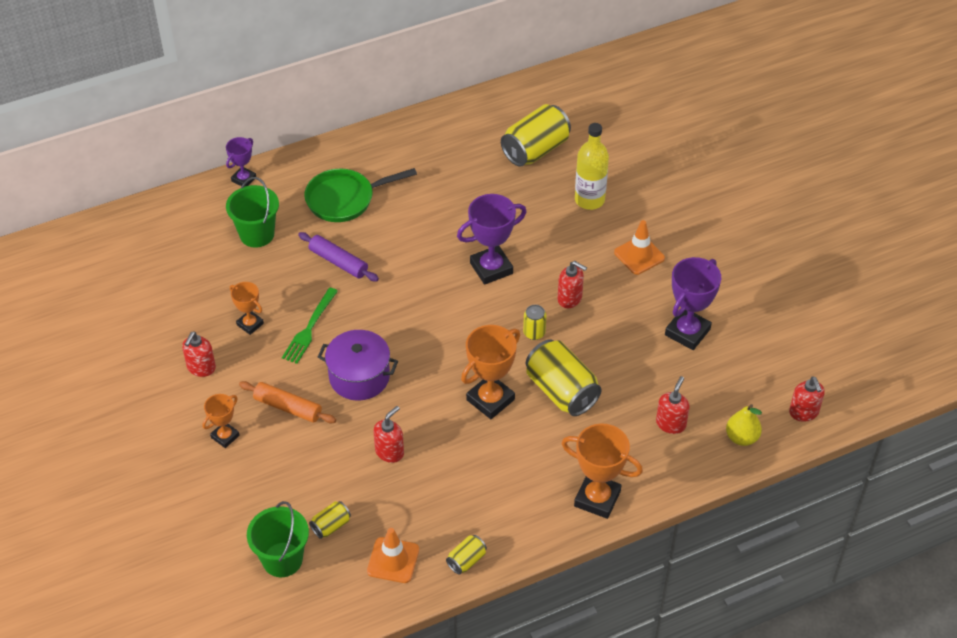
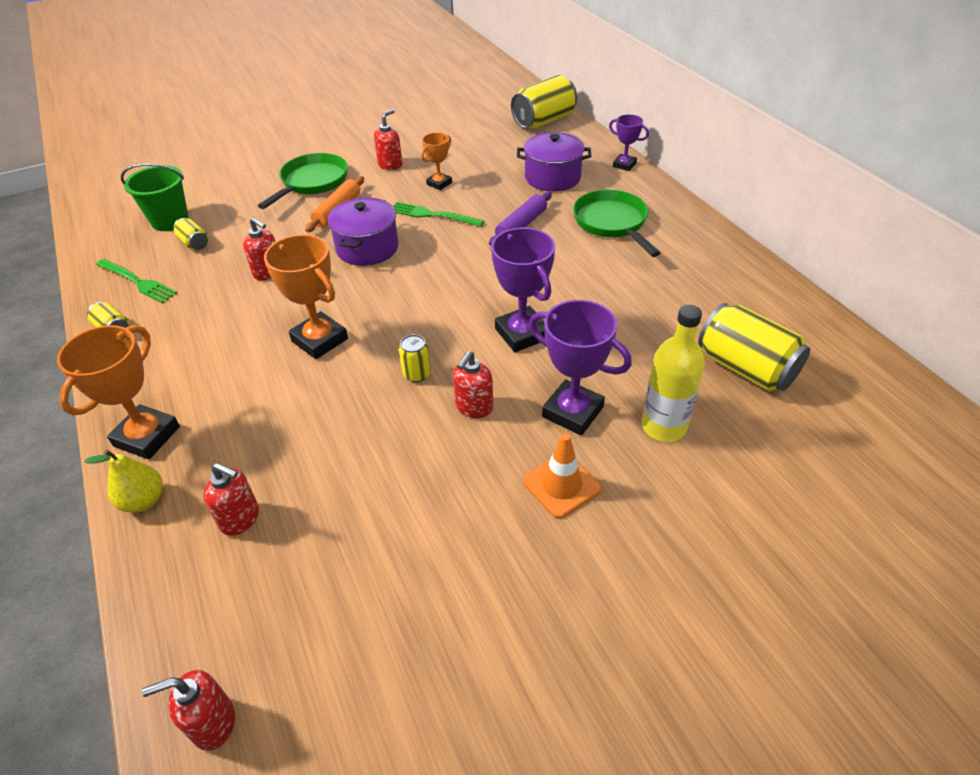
camera: 90 degrees right, 5 degrees down
red soap dispenser [182,332,216,377] -> red soap dispenser turned 105 degrees clockwise [374,109,402,170]
orange trophy [203,394,240,448] -> green pan [258,153,348,209]
green bucket [226,177,279,248] -> purple pot [517,132,591,192]
orange traffic cone [367,528,419,583] -> green fork [96,259,177,303]
yellow can [526,340,602,416] -> yellow can moved to [511,75,577,129]
purple trophy [665,257,721,350] -> purple trophy moved to [529,300,632,435]
yellow pear [726,404,762,446] -> yellow pear moved to [84,450,163,513]

